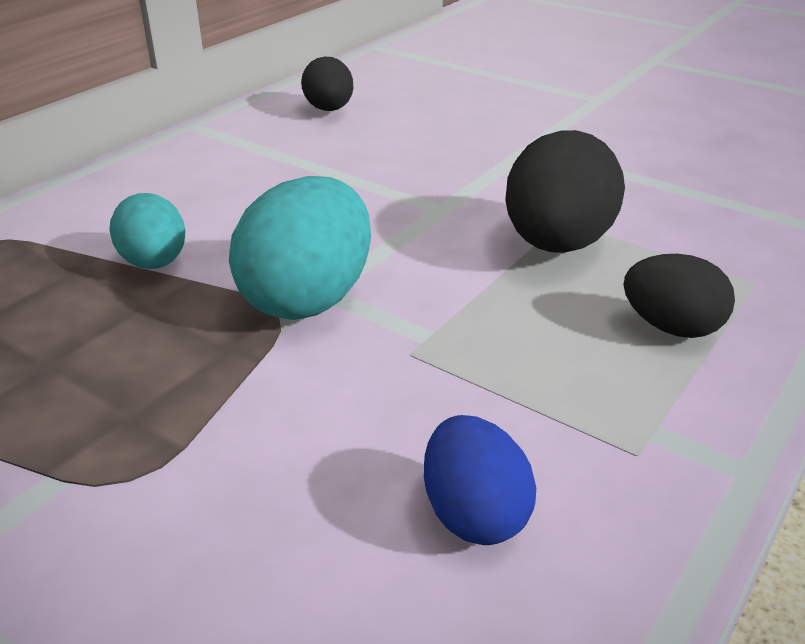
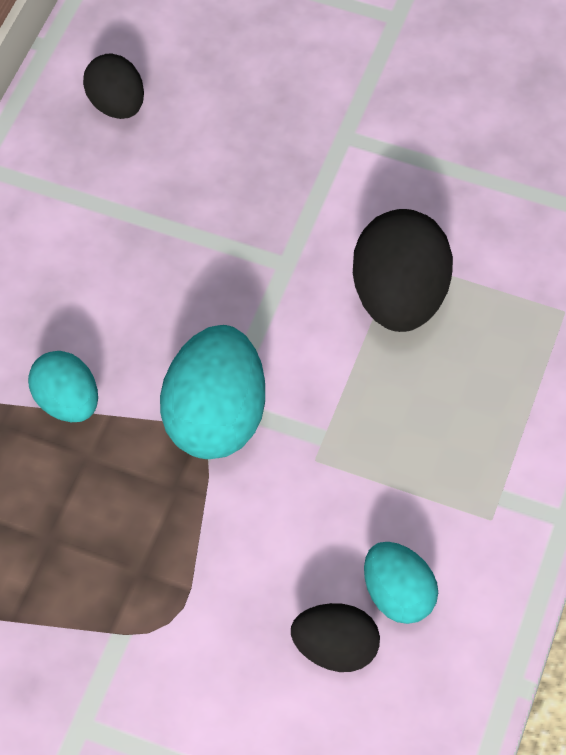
camera: 15 degrees left, 25 degrees up
blue egg [424,415,536,545] -> turquoise egg [364,542,438,624]
black egg [624,254,735,338] -> black egg moved to [291,603,380,672]

